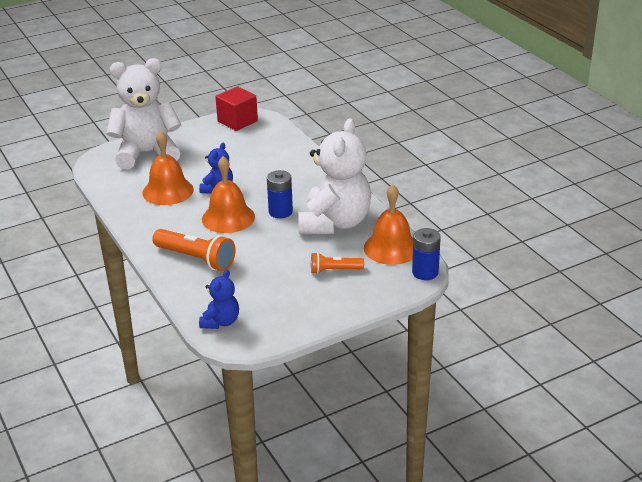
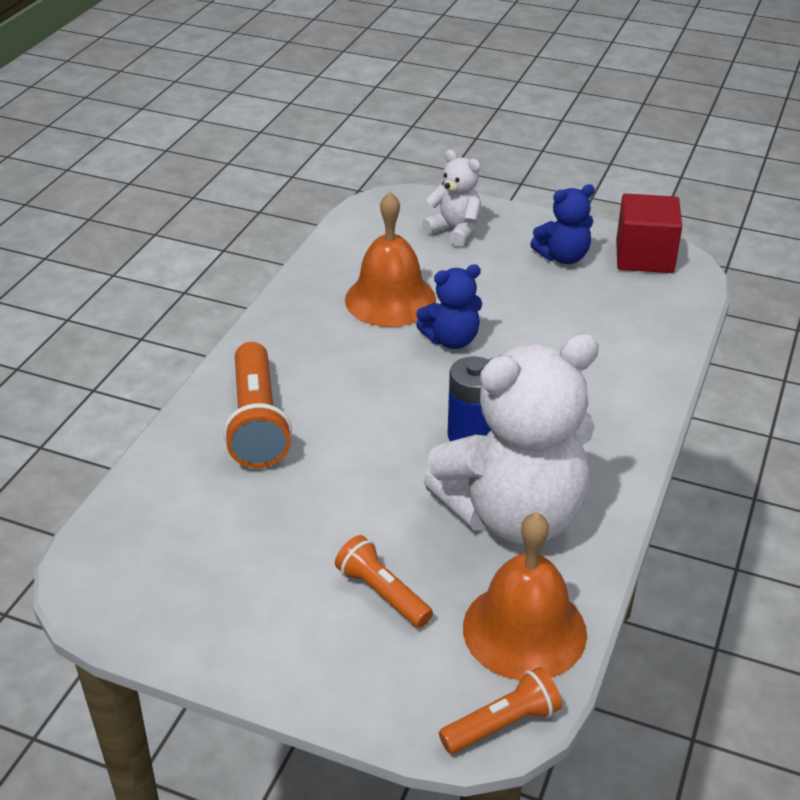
camera: 50 degrees right, 5 degrees up
white teddy bear [107,58,181,169] -> white teddy bear [422,150,481,247], size x0.48
blue teddy bear [199,269,239,329] -> blue teddy bear moved to [530,184,595,264]
orange bell [202,156,255,233] -> none
blue battery [412,228,441,280] -> orange flashlight [439,667,562,754]

